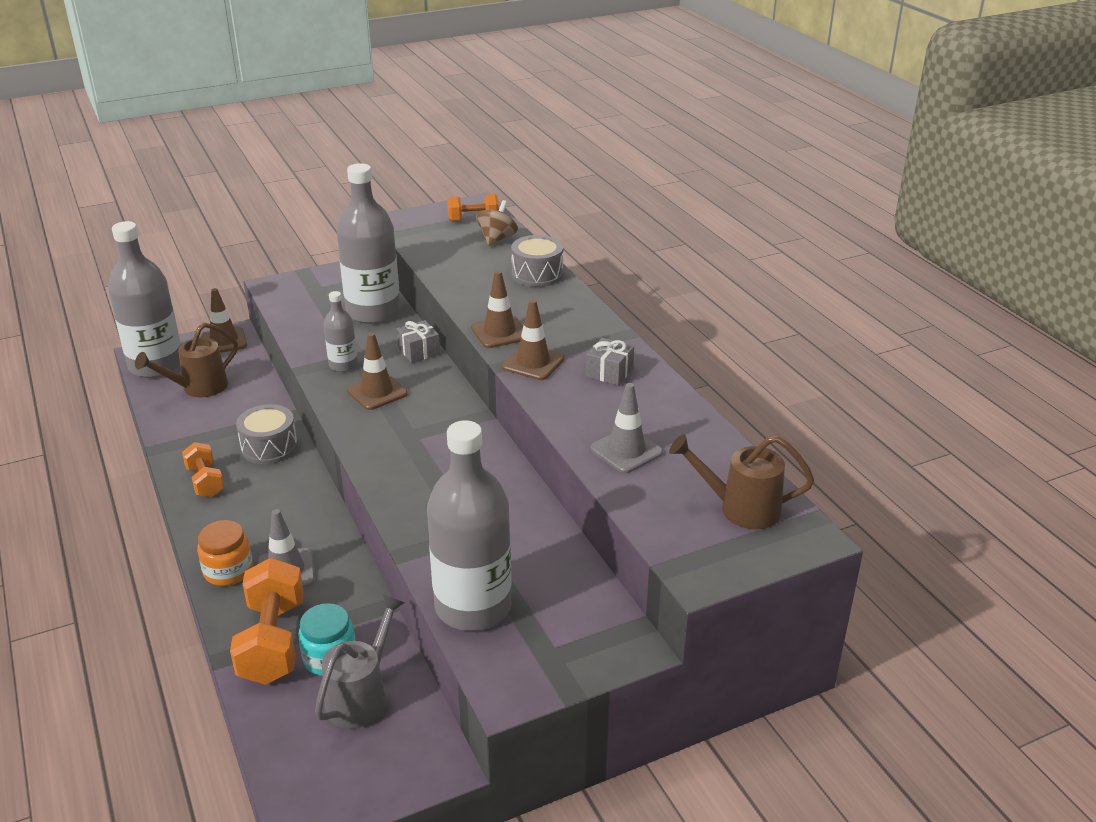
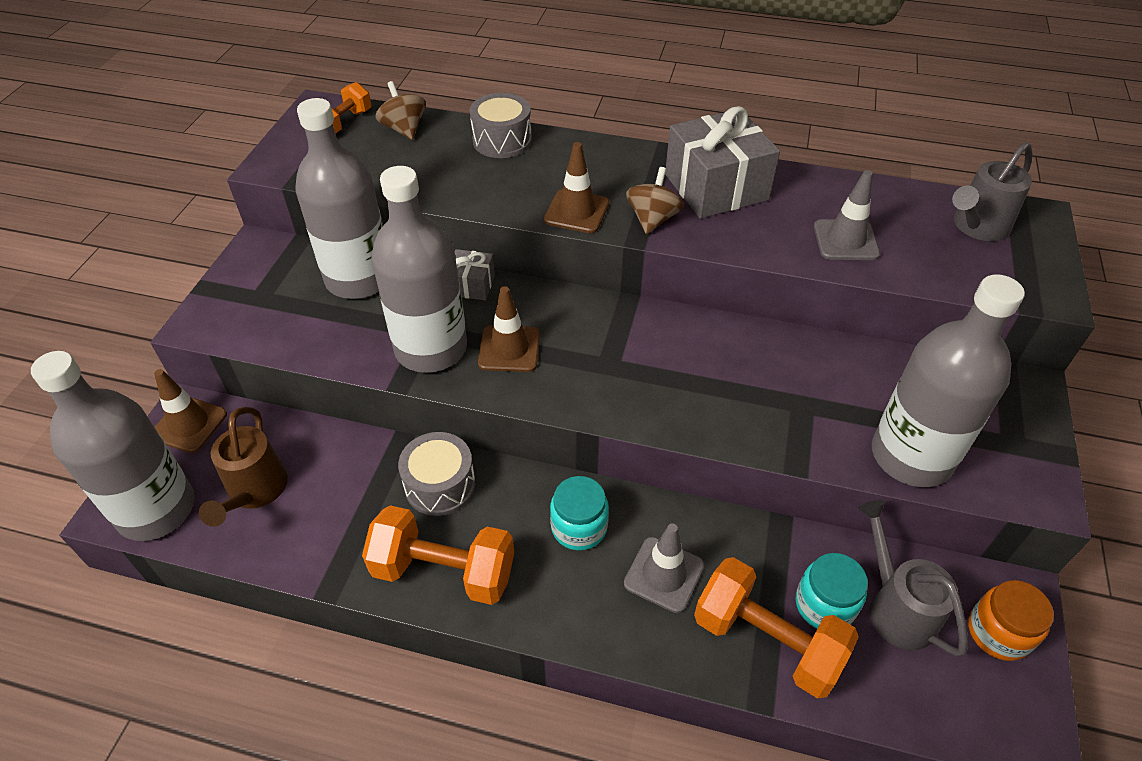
camera: 50 degrees left, 15 degrees up
orange dumbbell [182,442,224,497] -> orange dumbbell [362,505,514,605], size x1.70
orange jar [197,520,253,586] -> orange jar moved to [968,580,1054,661]
grey bottle [324,291,358,372] -> grey bottle [371,166,467,373], size x2.03
brown traffic cone [502,299,564,380] -> brown spinning top [626,167,684,234]
grey gift [586,338,634,386] -> grey gift [665,106,780,219], size x2.04
brown watering can [669,434,814,529] -> grey watering can [952,142,1032,241]
none -> turquoise jar [550,476,609,551]

